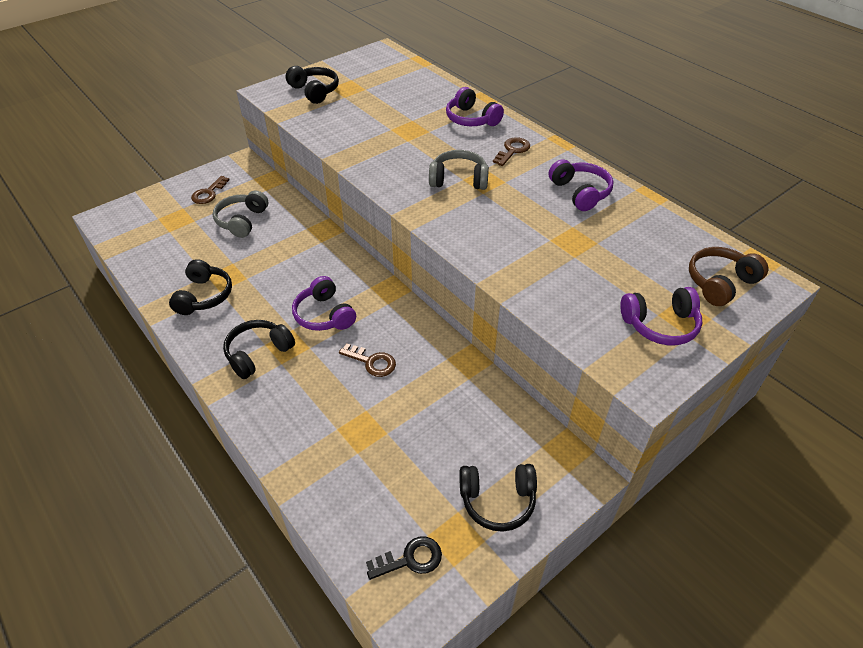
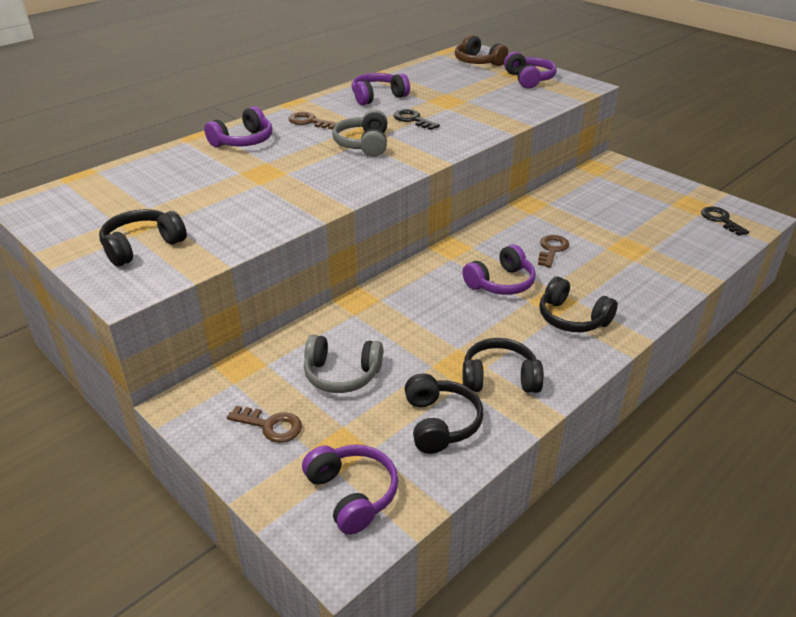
camera: 95 degrees left, 10 degrees down
black headphones [459,464,537,532] -> black headphones moved to [405,373,484,454]
none -> purple headphones [302,445,398,535]
none -> black key [393,109,440,130]

